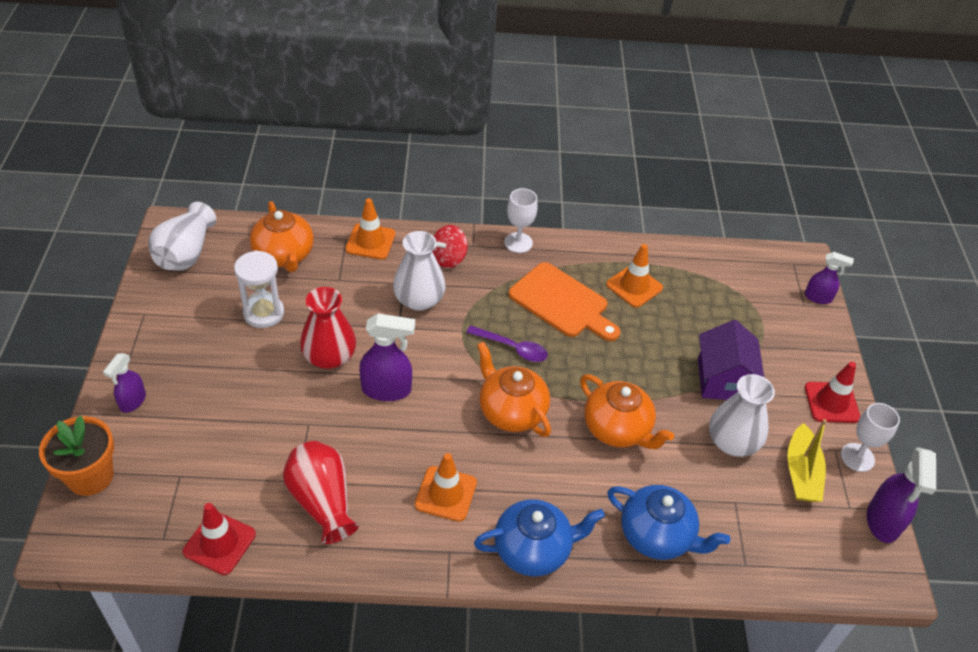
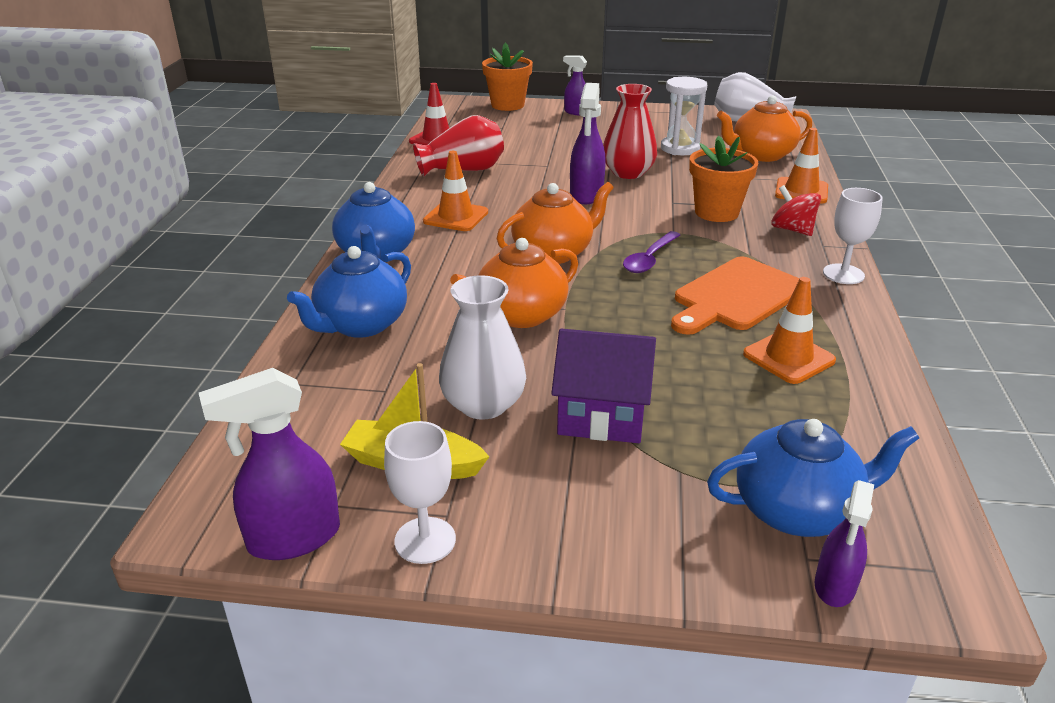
camera: 100 degrees right, 15 degrees down
white vase [393,231,445,311] -> orange flower pot [689,136,758,222]
red traffic cone [805,362,860,423] -> none
purple spray bottle [867,447,936,543] -> purple spray bottle turned 45 degrees counterclockwise [199,368,340,560]
none -> blue teapot [707,419,919,537]

